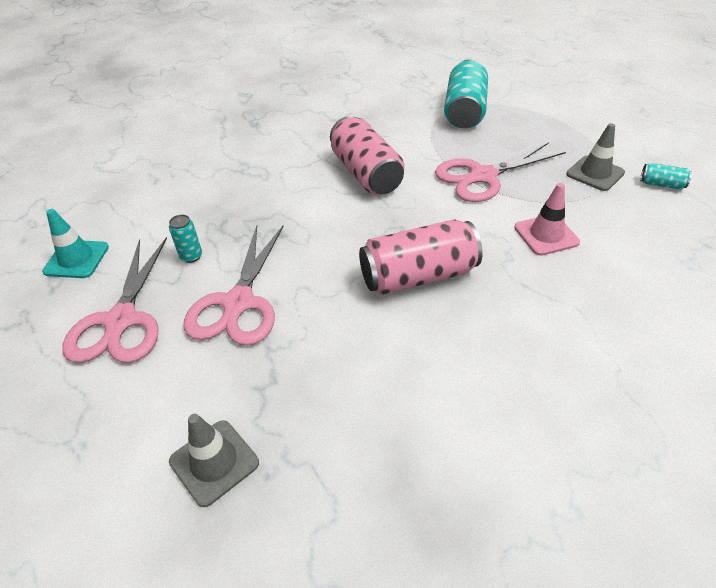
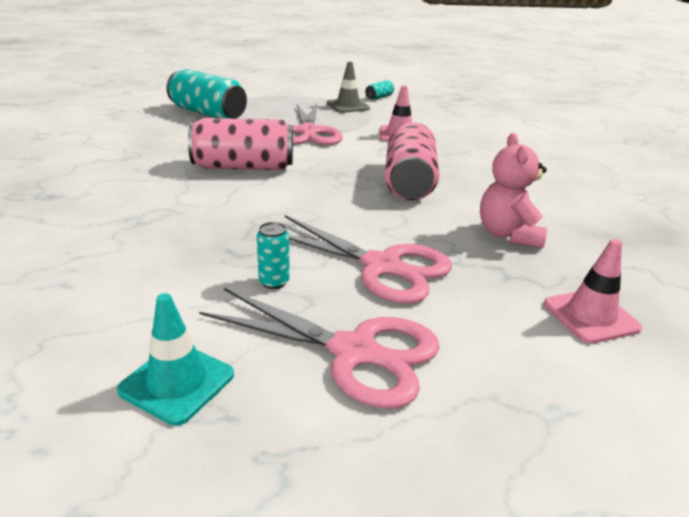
camera: 70 degrees left, 15 degrees down
grey traffic cone [169,414,259,507] -> pink traffic cone [544,239,642,344]
none -> pink teddy bear [480,133,547,248]

